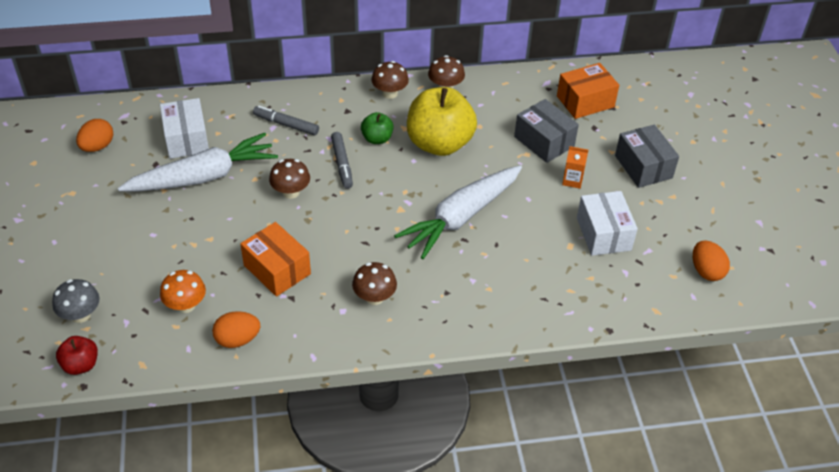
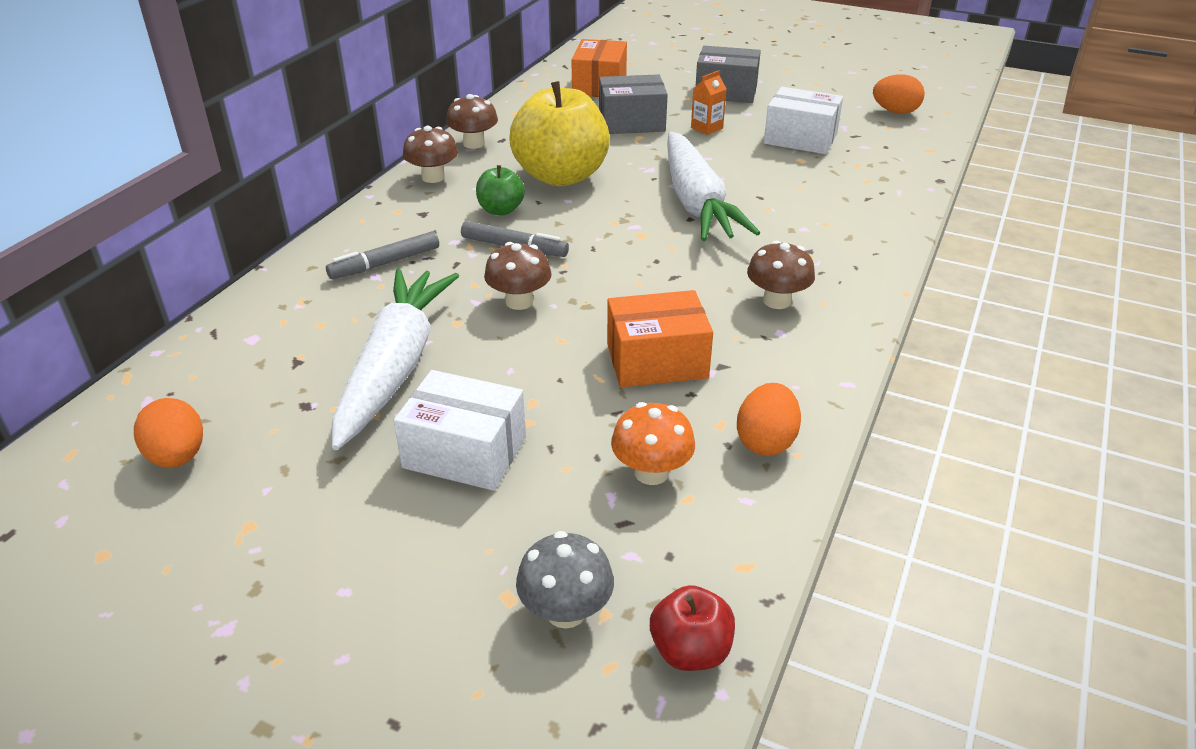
camera: 55 degrees left, 10 degrees down
white box [160,98,209,159] -> white box moved to [393,370,526,491]

